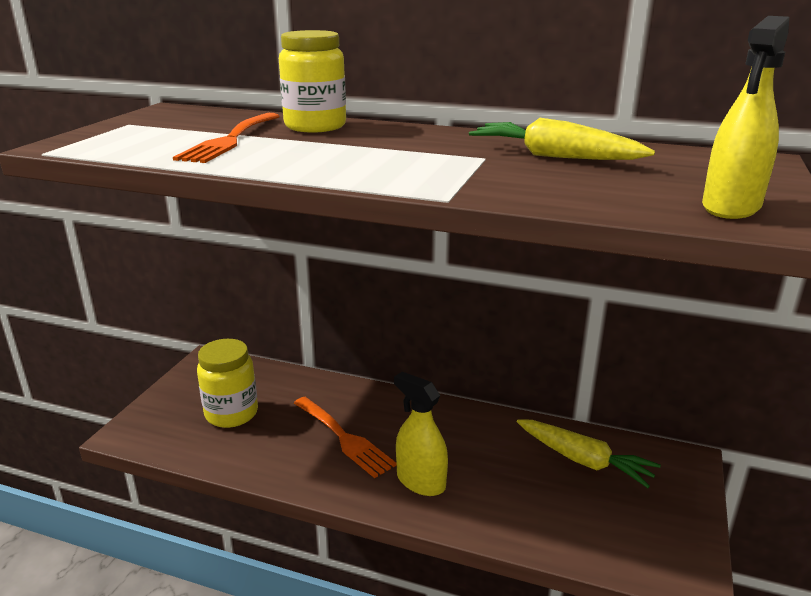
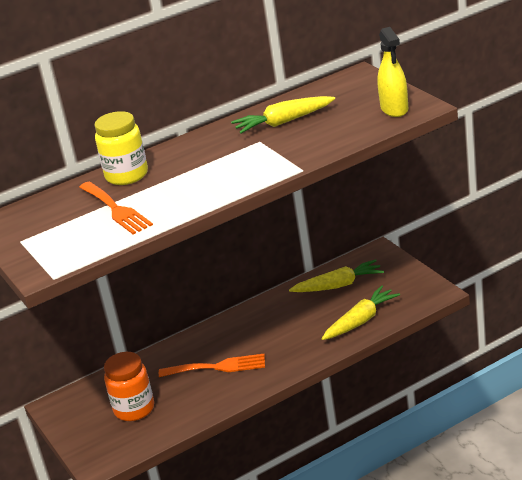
camera: 45 degrees left, 5 degrees up
yellow jar [197,339,258,428] -> orange jar [104,352,154,421]
yellow spray bottle [394,372,448,496] -> none
none -> yellow carrot [322,285,400,340]

